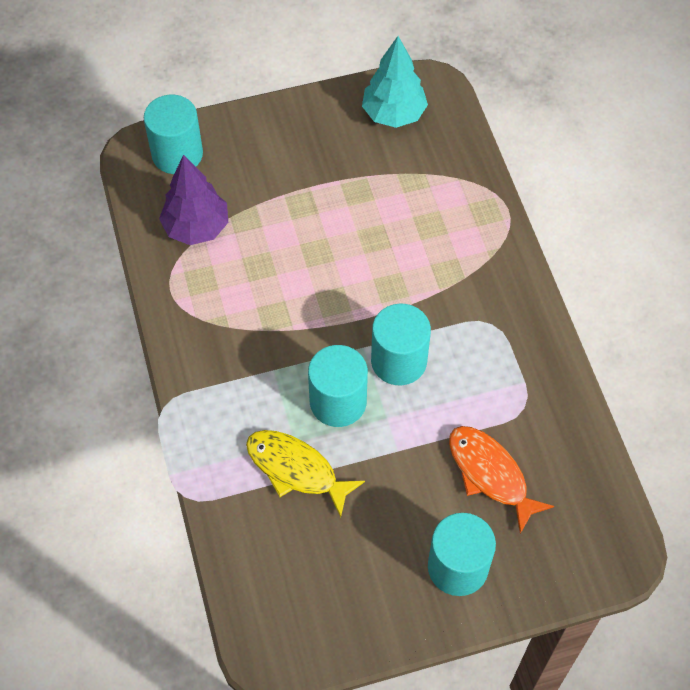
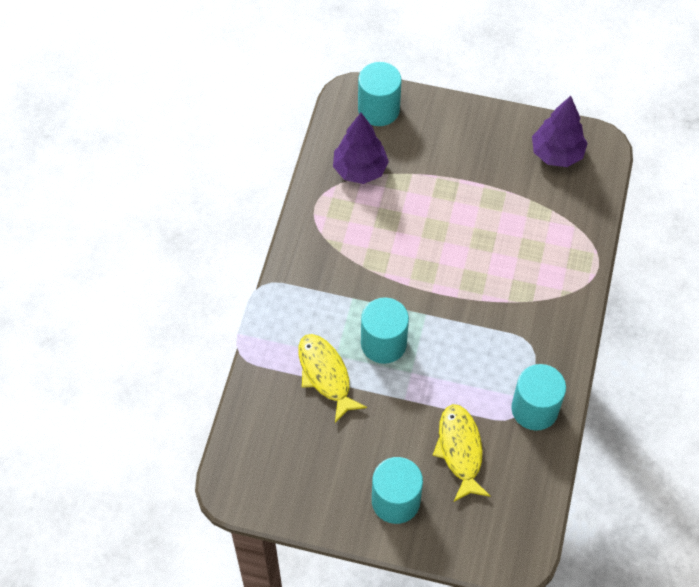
camera: 30 degrees right, 0 degrees up
turquoise tree [362,36,428,128] -> purple tree [532,96,588,167]
turquoise cylinder [371,303,431,385] -> turquoise cylinder moved to [511,364,566,431]
orange fish [449,426,554,534] -> yellow fish [433,404,490,502]

